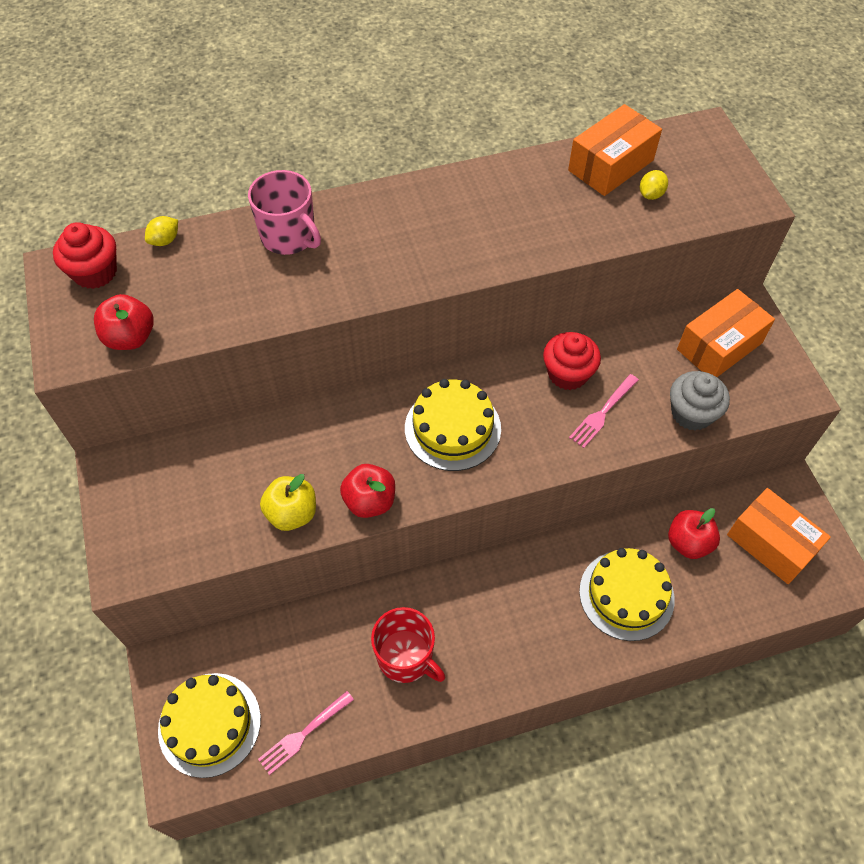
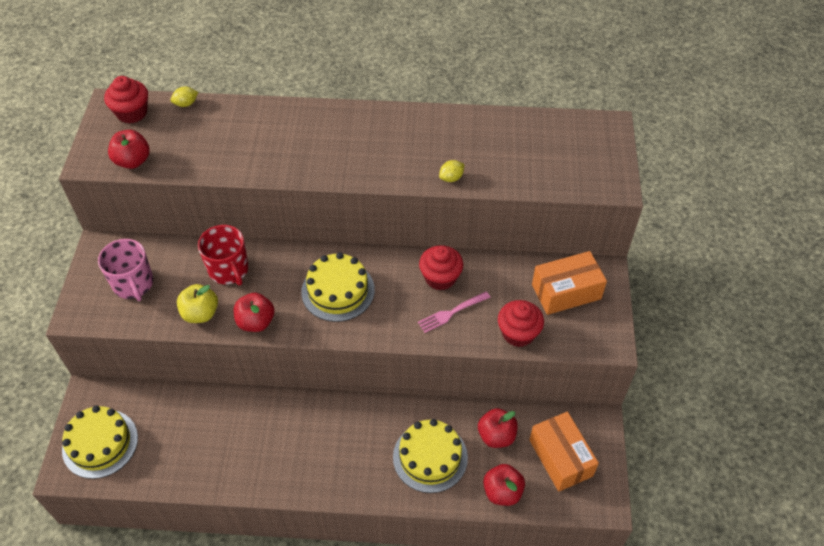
camera: 20 degrees right, 5 degrees down
pink mug [248,170,321,255] -> pink mug moved to [98,239,153,301]
pink fork [258,691,354,775] -> none
red mug [371,607,445,683] -> red mug moved to [198,225,249,286]
orange box [568,104,662,196] -> none
yellow lemon [640,170,668,200] -> yellow lemon moved to [439,160,465,182]
grey cupcake [670,371,730,431] -> red cupcake [498,300,544,347]
none -> red apple [483,464,525,506]

